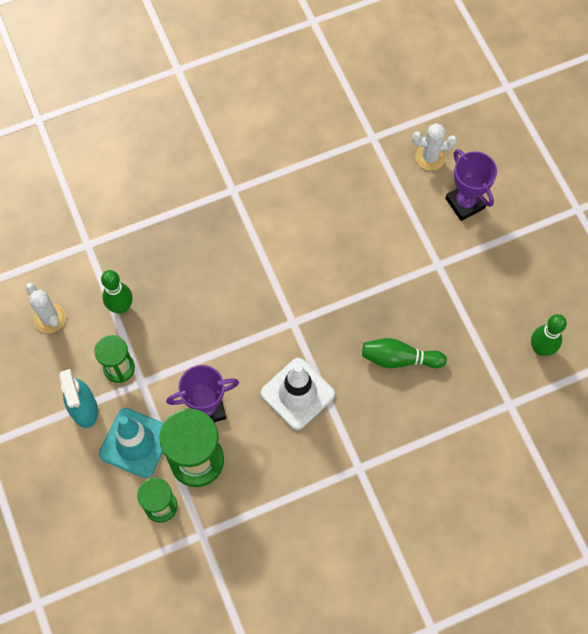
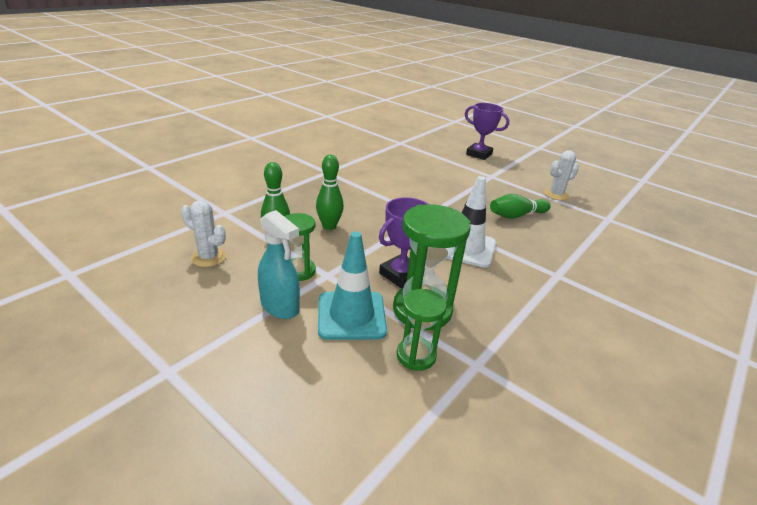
camera: 30 degrees left, 35 degrees down
white cactus [412,123,457,171] -> white cactus moved to [544,150,579,200]
green bowling pin [531,314,567,356] -> green bowling pin moved to [316,155,344,230]

